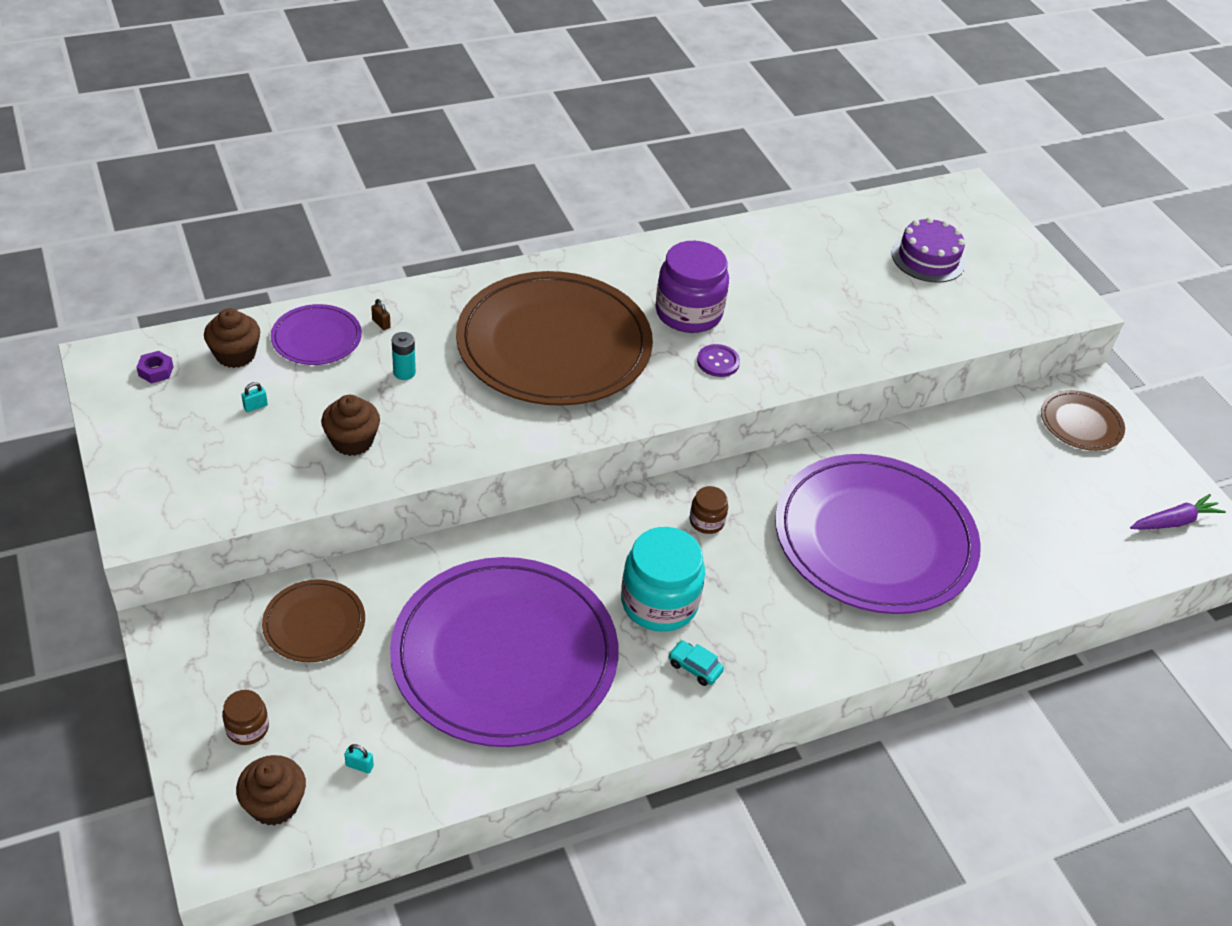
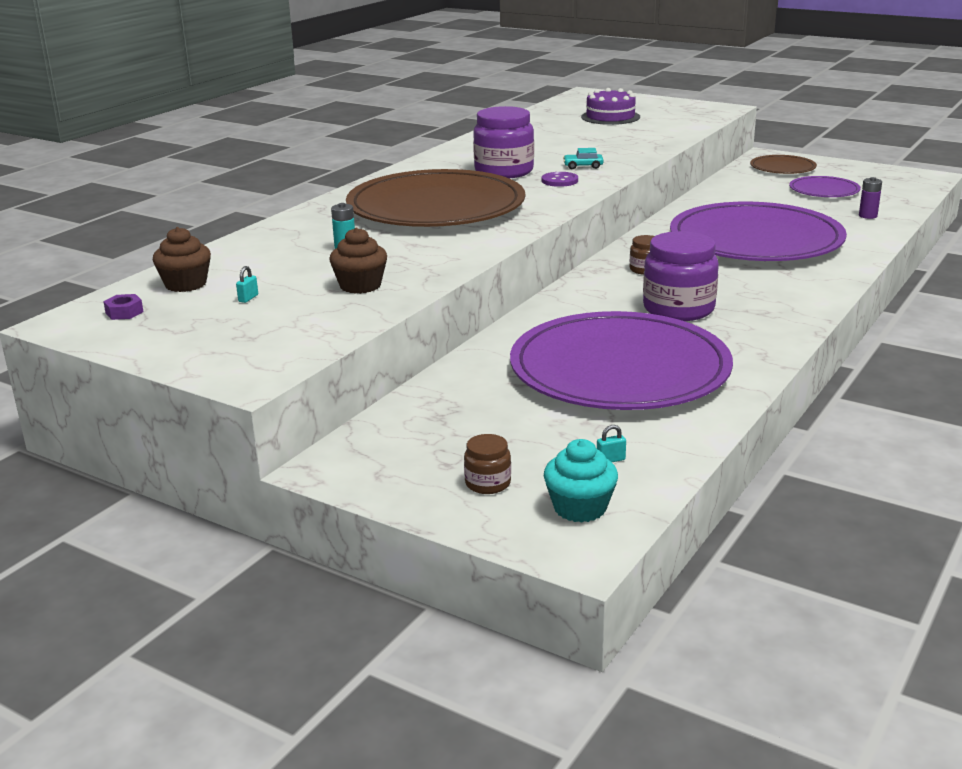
camera: 30 degrees left, 20 degrees down
brown cupcake [236,755,306,826] -> turquoise cupcake [544,439,618,523]
brown plate [262,579,365,662] -> none
purple plate [271,304,362,365] -> purple plate moved to [789,176,861,197]
brown padlock [371,299,391,330] -> none
turquoise jar [621,527,705,632] -> purple jar [643,231,719,321]
turquoise car [668,640,724,686] -> turquoise car moved to [563,148,604,169]
purple carrot [1130,494,1226,530] -> none
none -> purple battery [859,177,882,219]

